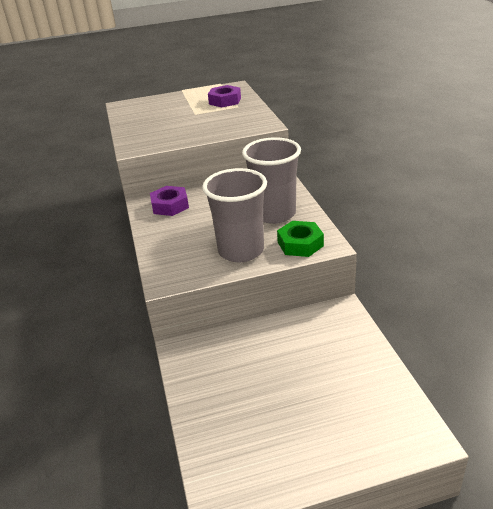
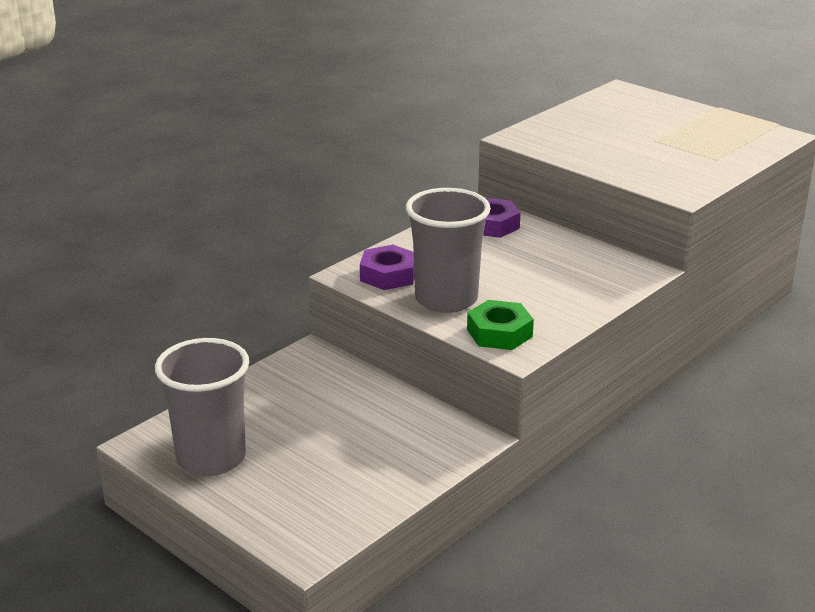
camera: 55 degrees right, 5 degrees down
purple nut [208,85,241,108] -> purple nut moved to [360,245,415,290]
grey cup [242,137,301,224] -> grey cup moved to [155,338,249,476]

